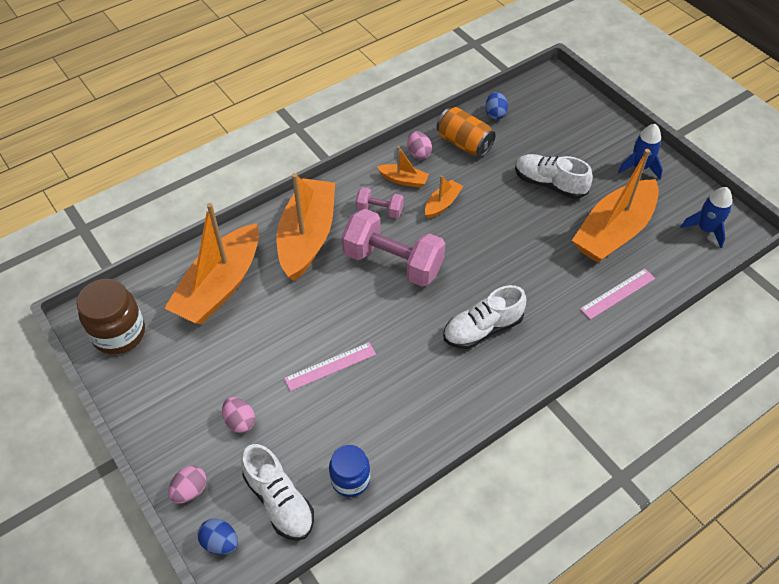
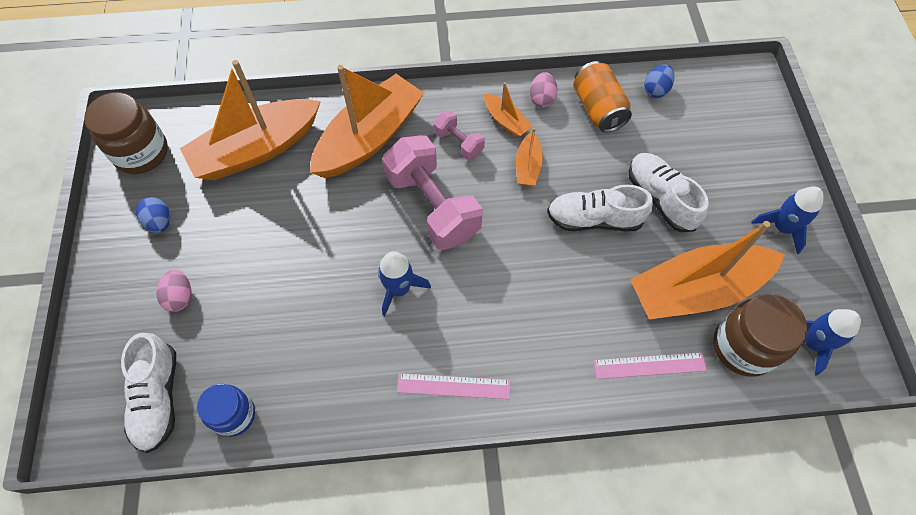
camera: 30 degrees right, 10 degrees up
pink egg [168,466,207,503] -> none
blue egg [198,519,238,555] -> blue egg moved to [136,197,170,233]
pink ruler [284,342,376,391] -> pink ruler moved to [397,373,511,399]
orange boat [425,175,463,218] -> orange boat turned 120 degrees clockwise [516,128,543,186]
white shoe [443,285,526,349] -> white shoe moved to [547,185,653,231]
none -> blue rocket [378,251,431,316]
none -> brown jar [713,294,807,376]

